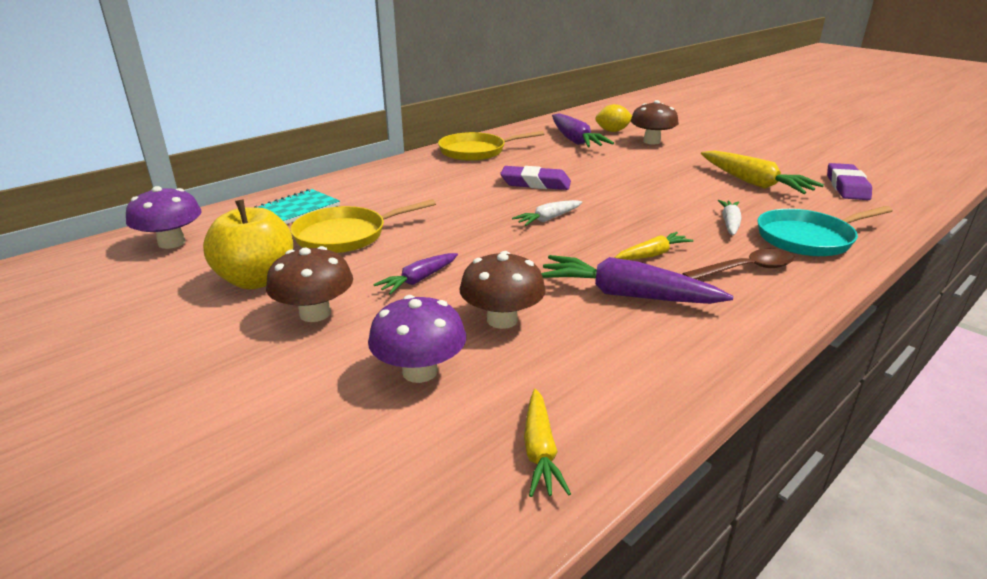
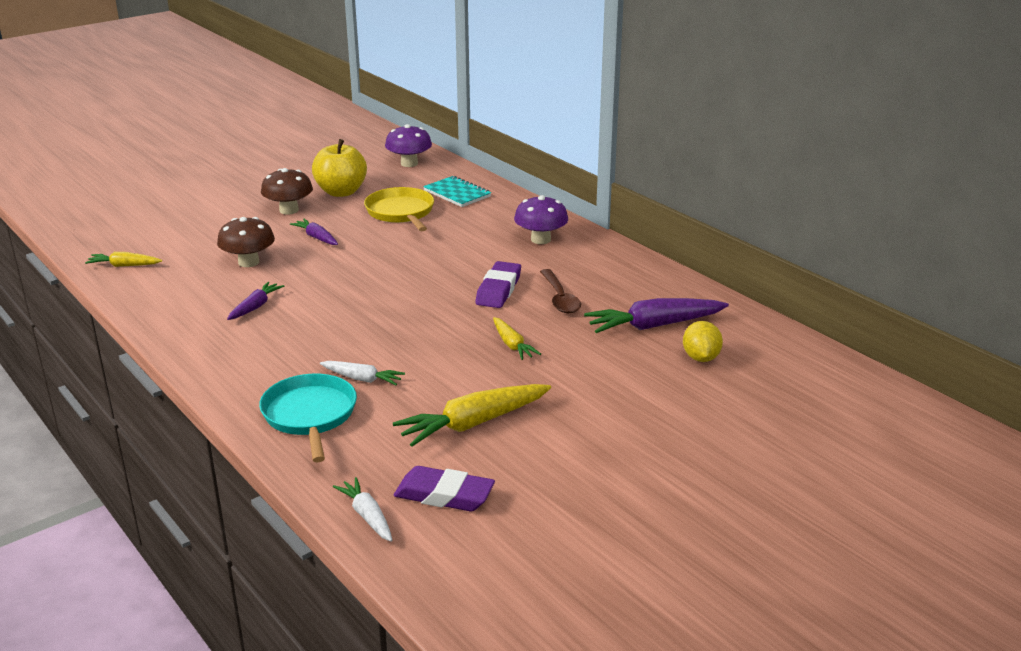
camera: 95 degrees right, 0 degrees up
purple mushroom [368,295,466,383] -> purple mushroom moved to [514,195,568,244]
yellow pan [438,131,544,161] -> none
white carrot [512,200,582,226] -> white carrot moved to [333,477,392,542]
purple carrot [541,255,734,304] -> purple carrot [227,282,284,320], size x0.56
yellow carrot [615,232,694,260] -> yellow carrot moved to [493,317,541,360]
brown mushroom [631,100,679,144] -> none
brown spoon [682,249,795,280] -> brown spoon moved to [540,269,581,313]

